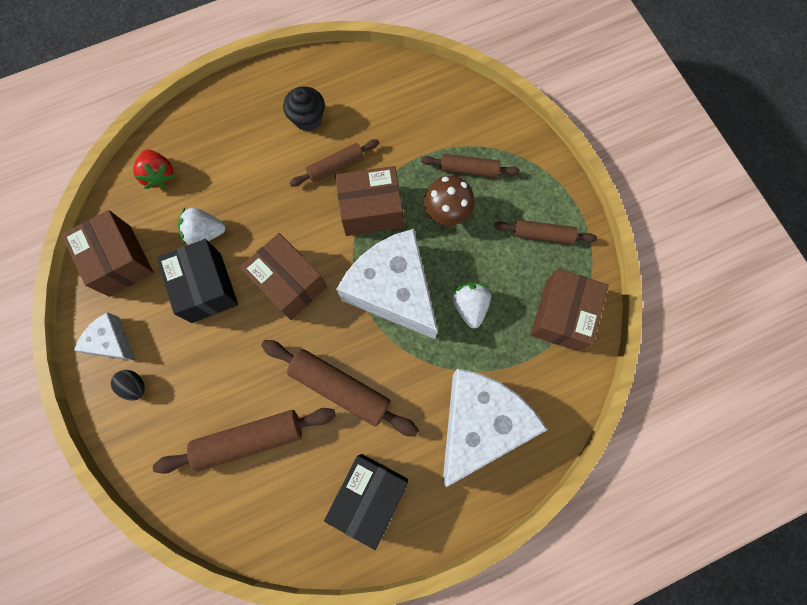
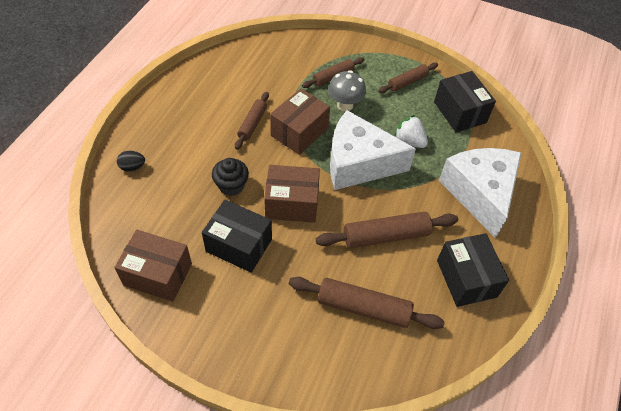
camera: 45 degrees left, 20 degrees down
white cheese [74,312,136,361] -> none
black egg [111,370,145,401] -> black egg moved to [117,151,145,171]
red strawberry [133,149,175,189] -> none
brown rolling pin [153,408,336,474] -> brown rolling pin turned 75 degrees clockwise [289,277,445,329]
white strawberry [178,207,226,245] -> none
black cupcake [283,86,325,131] -> black cupcake moved to [212,158,249,196]
brown mushroom [424,176,474,225] -> grey mushroom [328,70,366,111]
brown box [530,269,609,351] -> black box [434,71,496,132]

